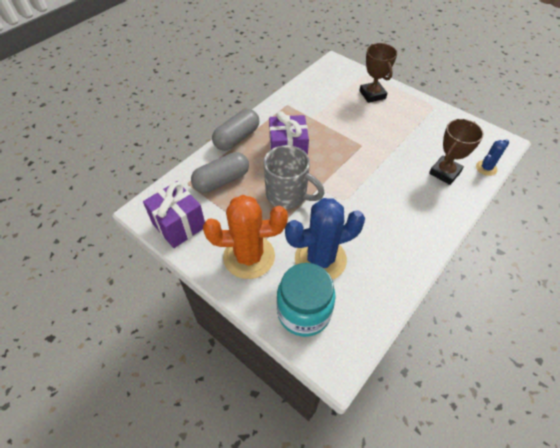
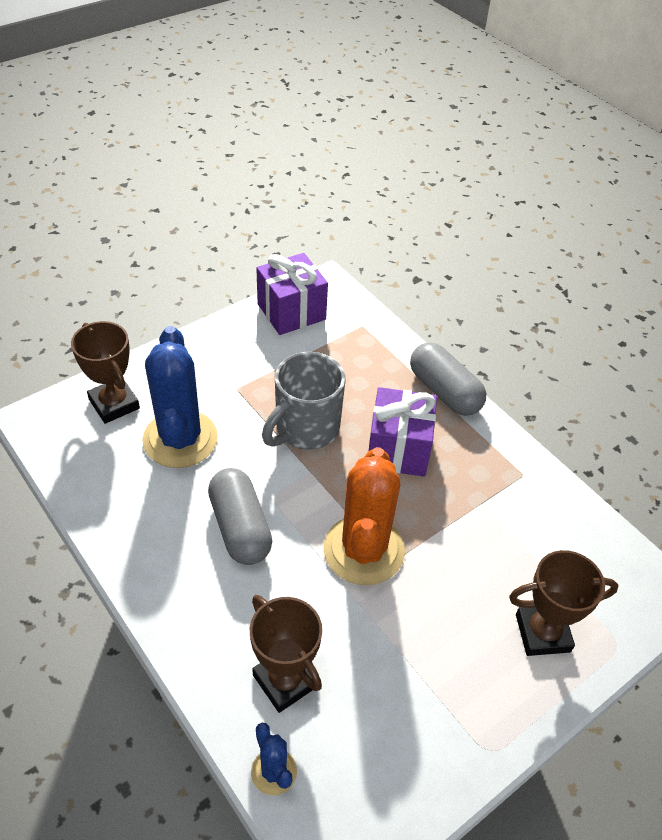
camera: 100 degrees right, 5 degrees down
grey capsule [191,152,249,193] -> grey capsule moved to [208,468,272,565]
orange cactus [203,195,288,279] -> orange cactus moved to [324,447,405,585]
turquoise jar [277,263,336,337] -> brown trophy [71,321,140,424]

